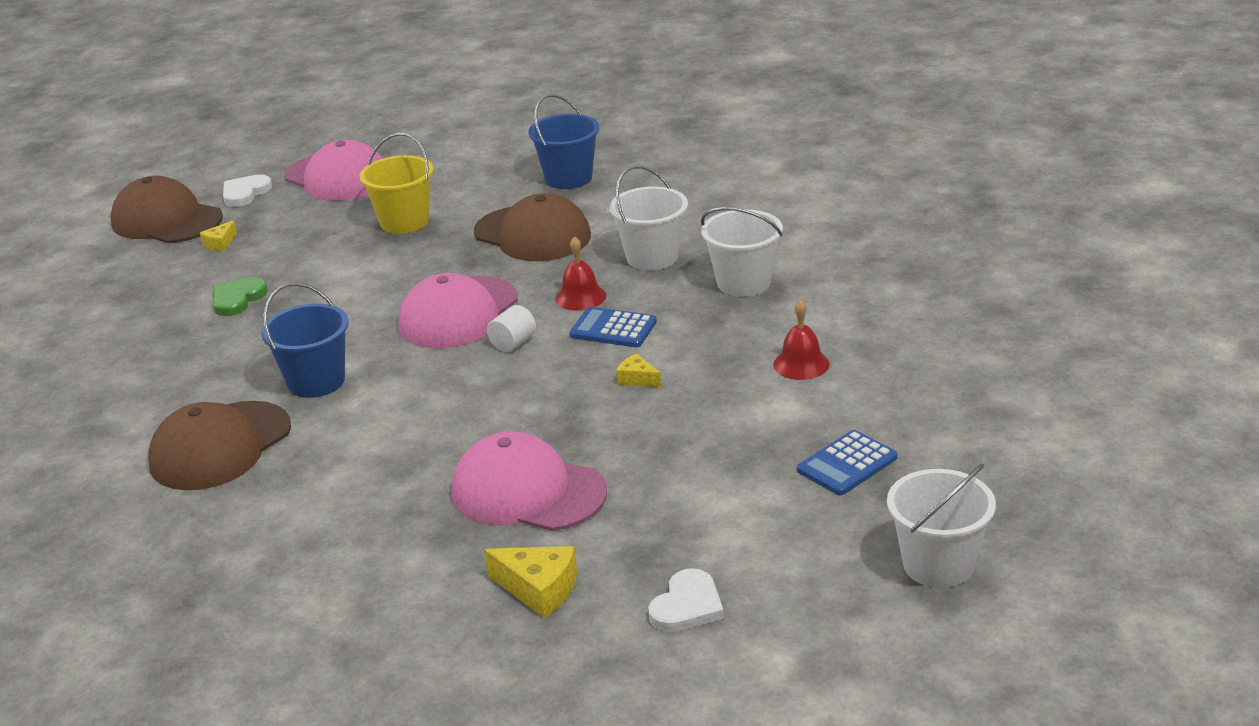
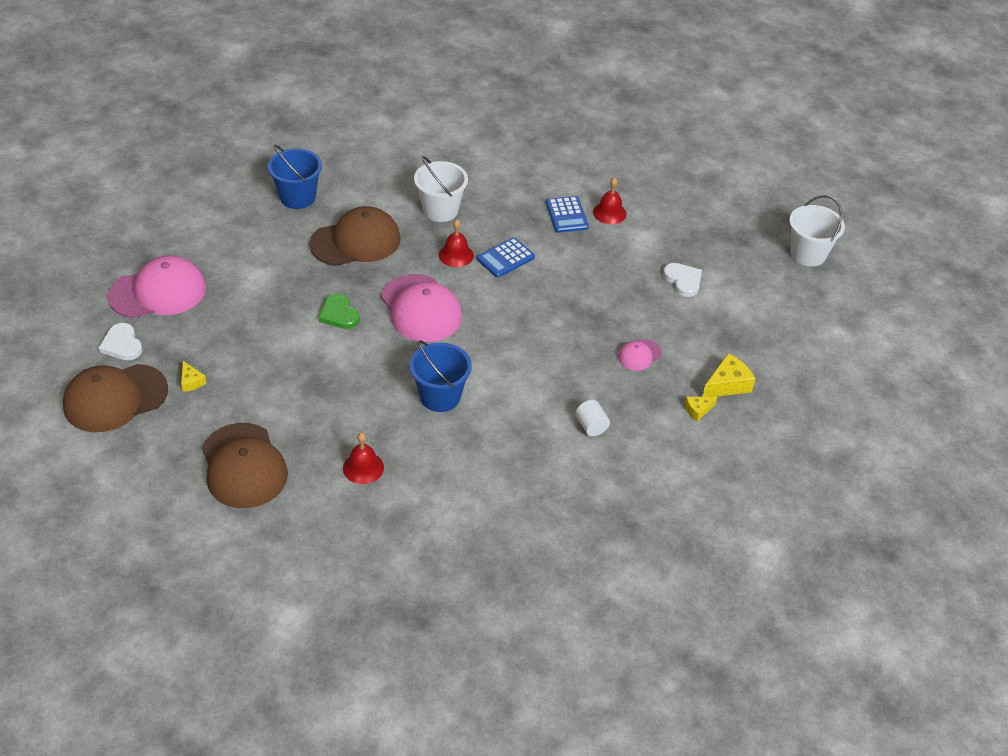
camera: 65 degrees left, 15 degrees up
brown cap [148,401,291,490] -> brown cap moved to [202,423,288,508]
green heart [213,277,268,316] -> green heart moved to [318,293,360,329]
yellow bucket [360,133,433,234] -> none
pink cap [452,431,607,531] -> pink cap [618,339,662,371], size x0.48
white cylinder [487,305,536,352] -> white cylinder moved to [575,400,610,436]
yellow cheese [616,353,661,387] -> yellow cheese moved to [685,397,717,421]
white heart [648,568,724,632] -> white heart moved to [663,263,702,297]
white bucket [701,207,783,297] -> none
blue calculator [797,430,898,495] -> blue calculator moved to [546,196,589,233]
none -> red bell [343,432,384,484]

